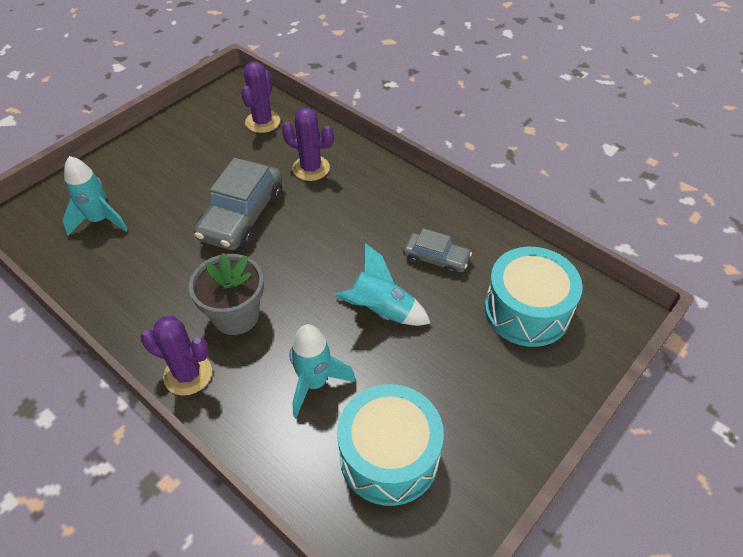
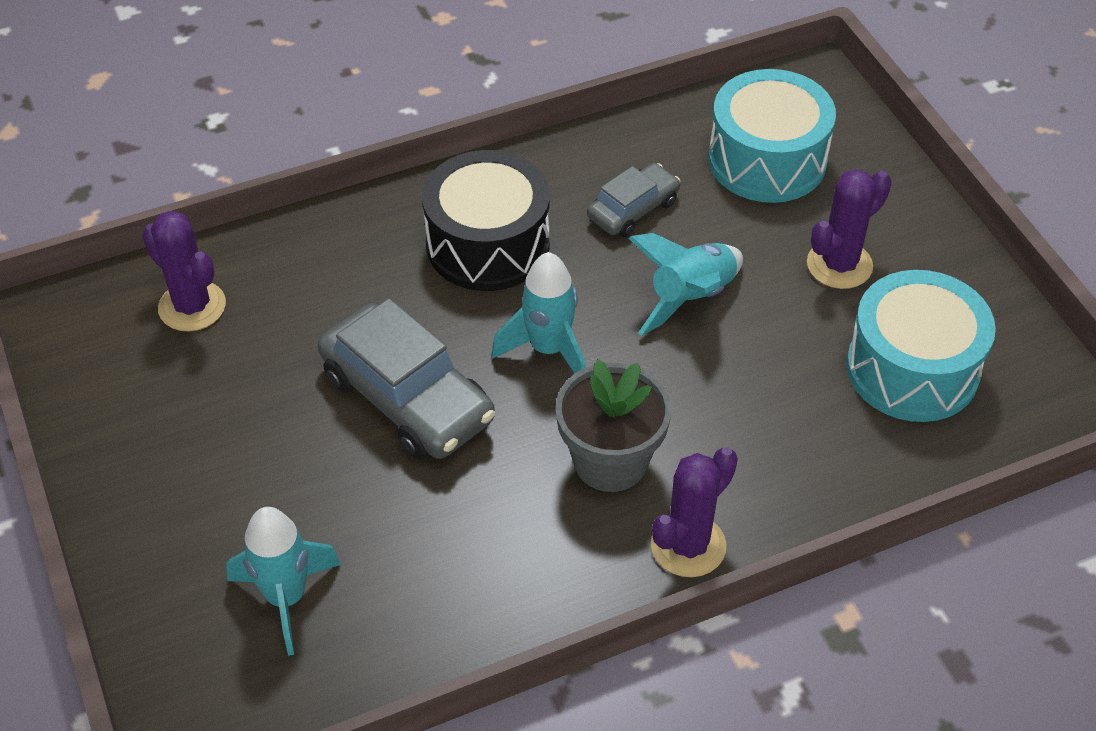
camera: 65 degrees left, 0 degrees up
purple cactus [282,107,334,181] -> purple cactus moved to [807,169,892,289]
turquoise rocket [289,324,356,418] -> turquoise rocket moved to [491,252,586,373]
none -> black drum [422,150,550,291]

